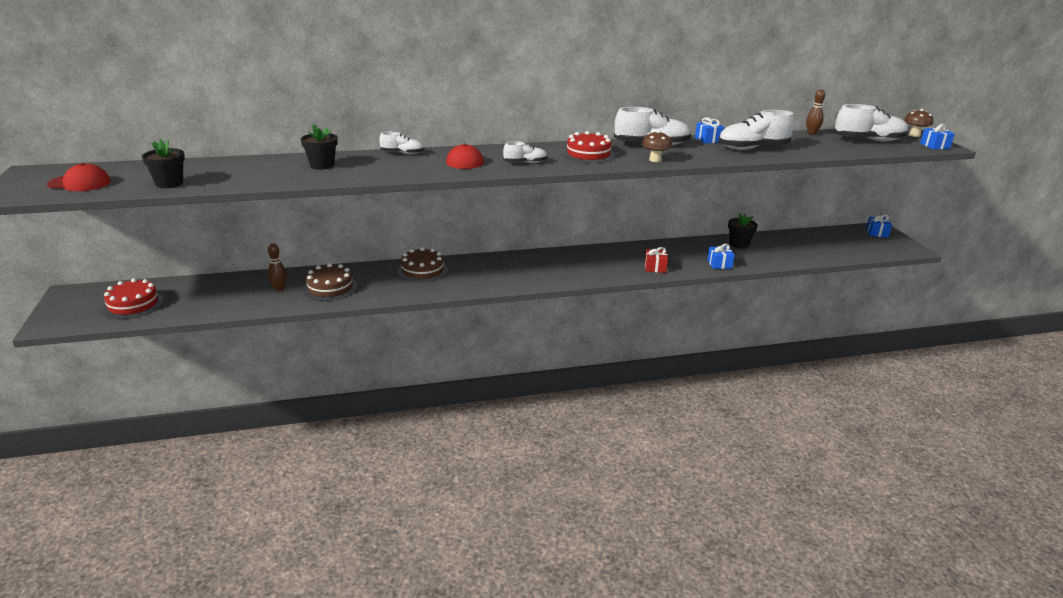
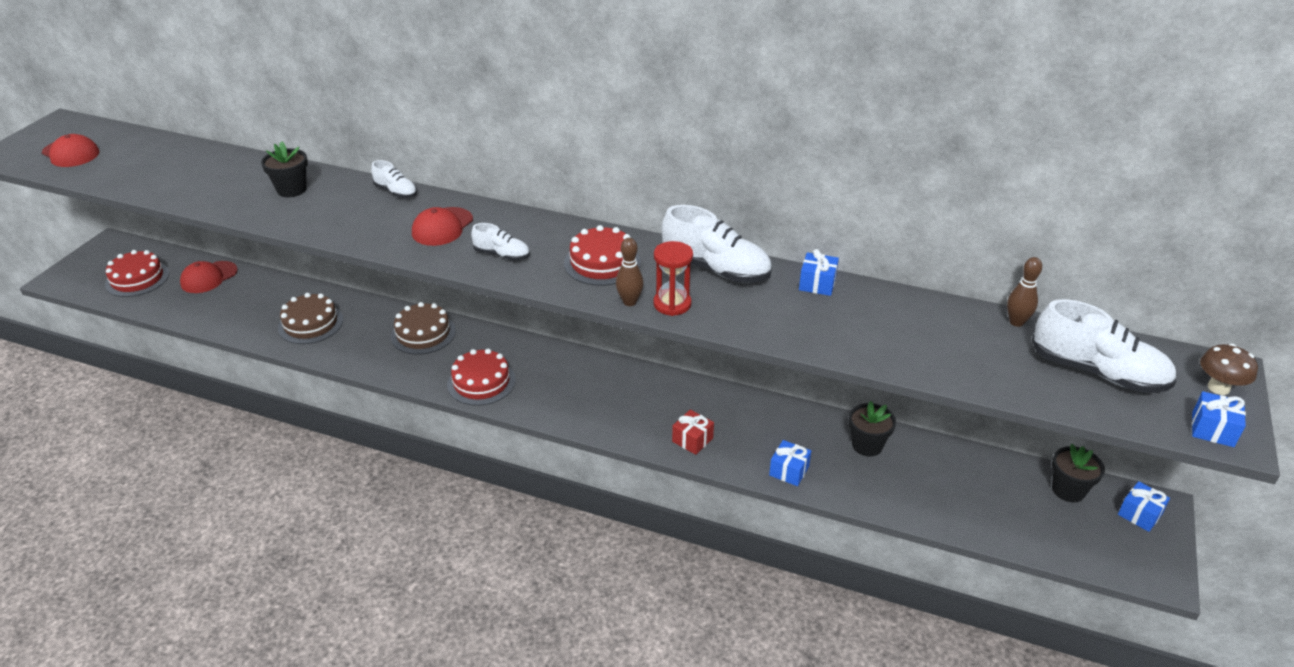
camera: 35 degrees right, 10 degrees up
black flower pot [142,139,185,188] -> black flower pot moved to [1052,444,1105,503]
brown bowling pin [268,244,287,291] -> brown bowling pin moved to [616,238,644,306]
brown mushroom [642,130,672,162] -> red hourglass [653,241,693,316]
white shoe [718,110,794,150] -> none
none -> red cap [180,261,238,293]
none -> red cake [447,349,516,406]

